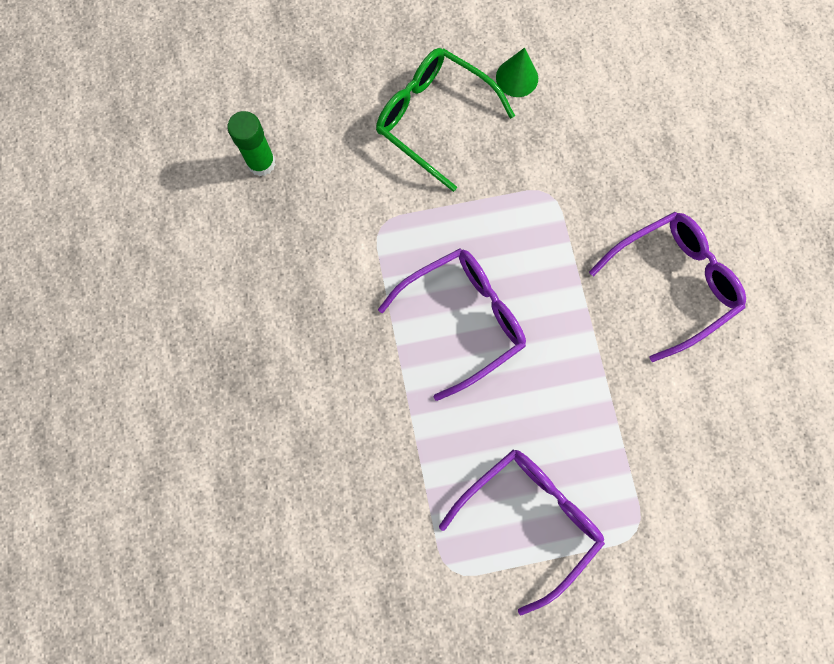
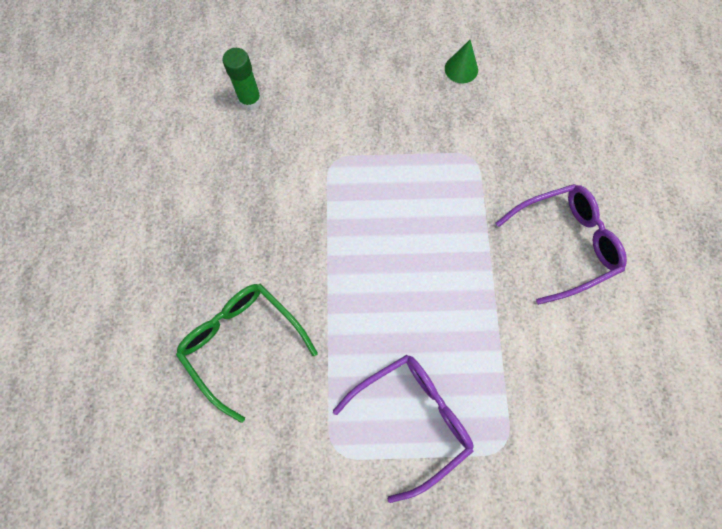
camera: 10 degrees right, 5 degrees down
green glasses [376,48,515,192] -> green glasses moved to [176,284,318,423]
purple glasses [378,248,526,401] -> none

